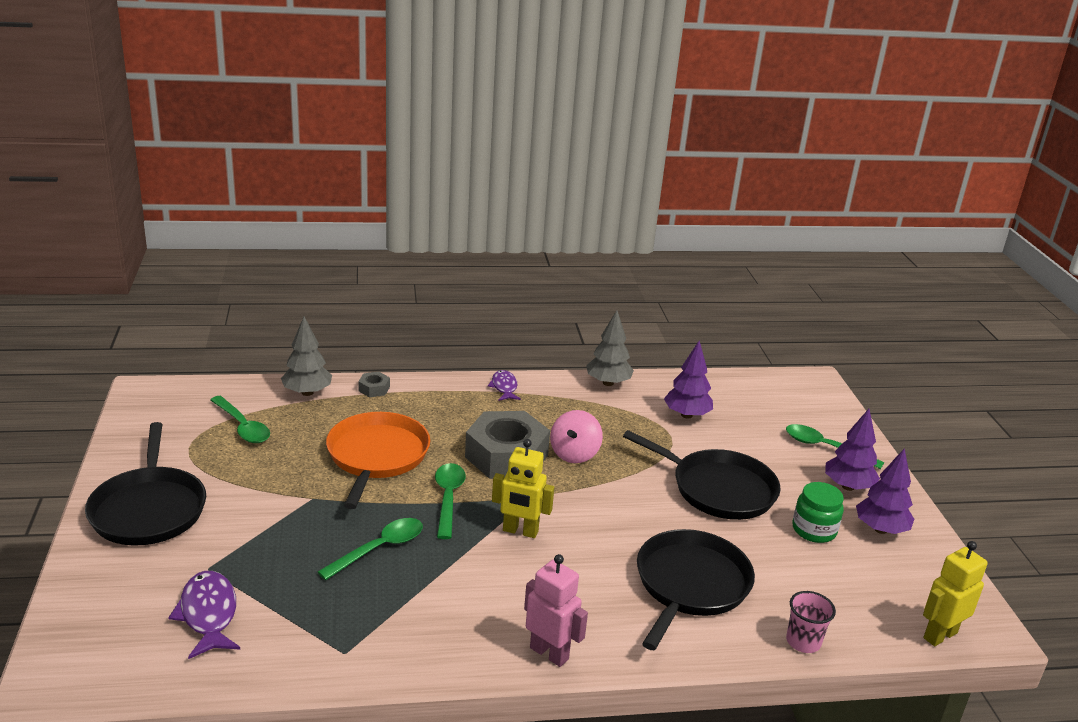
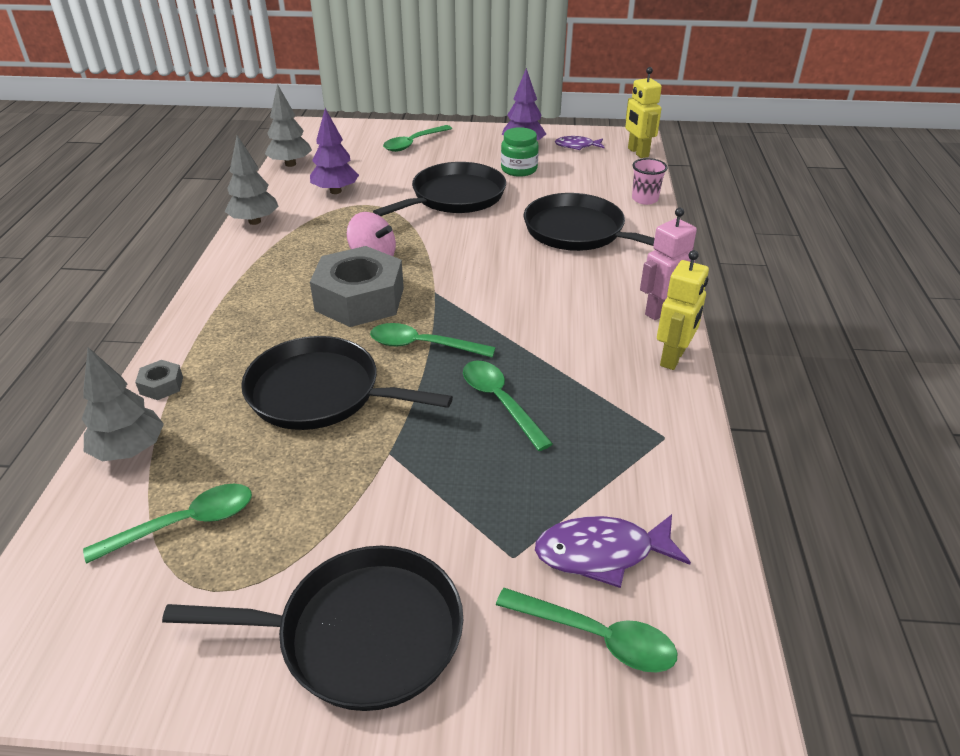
camera: 75 degrees left, 10 degrees up
orange pan [326,412,430,509] -> black pan [241,336,453,430]
purple fish [488,370,521,401] -> purple fish moved to [555,136,605,150]
yellow robot [492,439,554,538] -> yellow robot moved to [657,250,709,370]
purple tree [825,409,880,491] -> none
none -> grey tree [265,84,312,167]
none -> green spoon [496,588,677,673]

